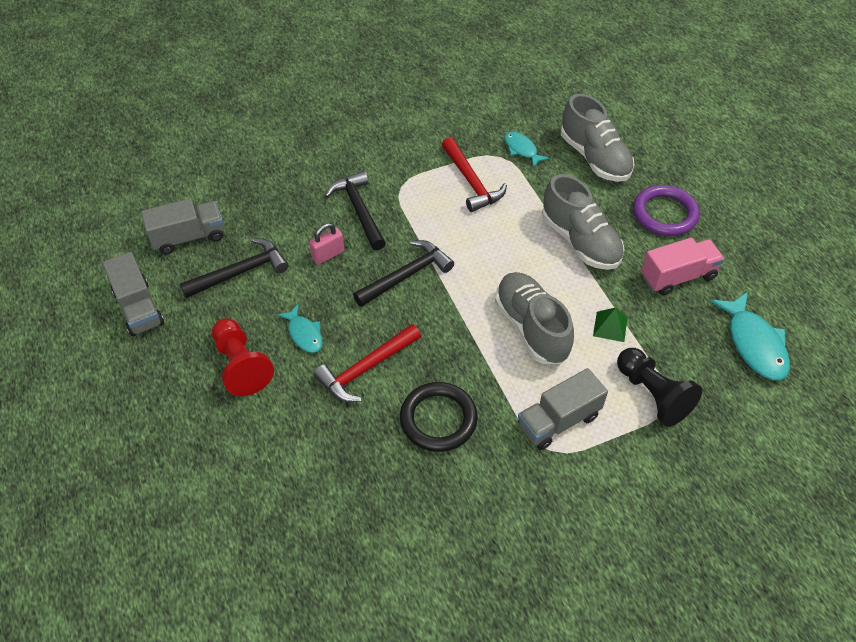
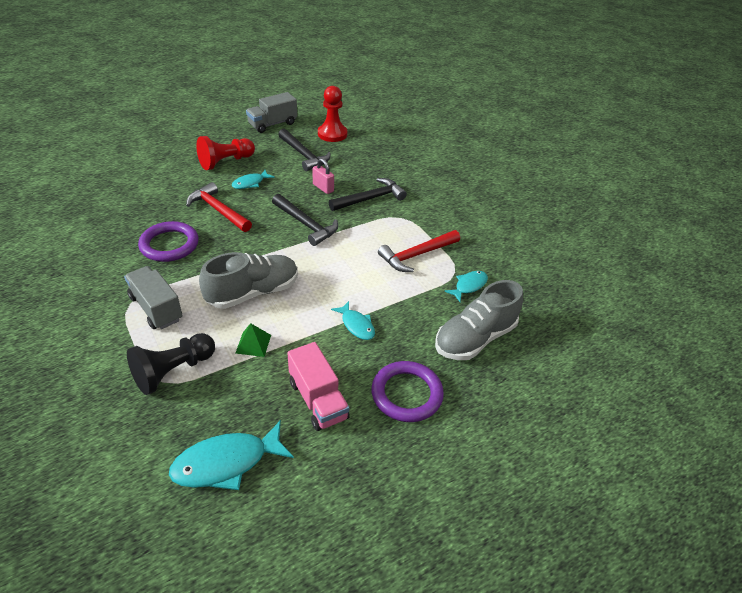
camera: 80 degrees right, 10 degrees down
grey truck [141,198,224,254] -> red pawn [318,86,347,142]
black ring [400,382,478,452] -> purple ring [138,221,199,262]
grey shoe [542,174,624,270] -> turquoise fish [331,301,375,340]

